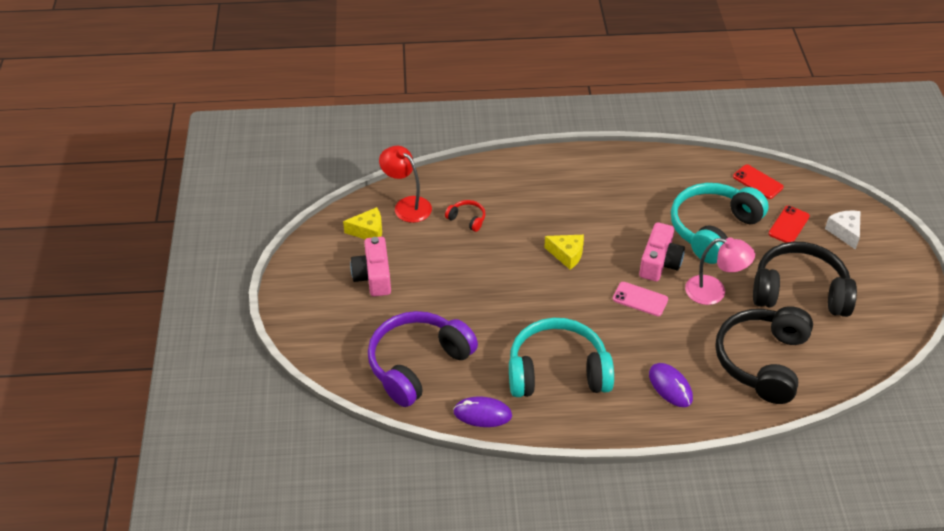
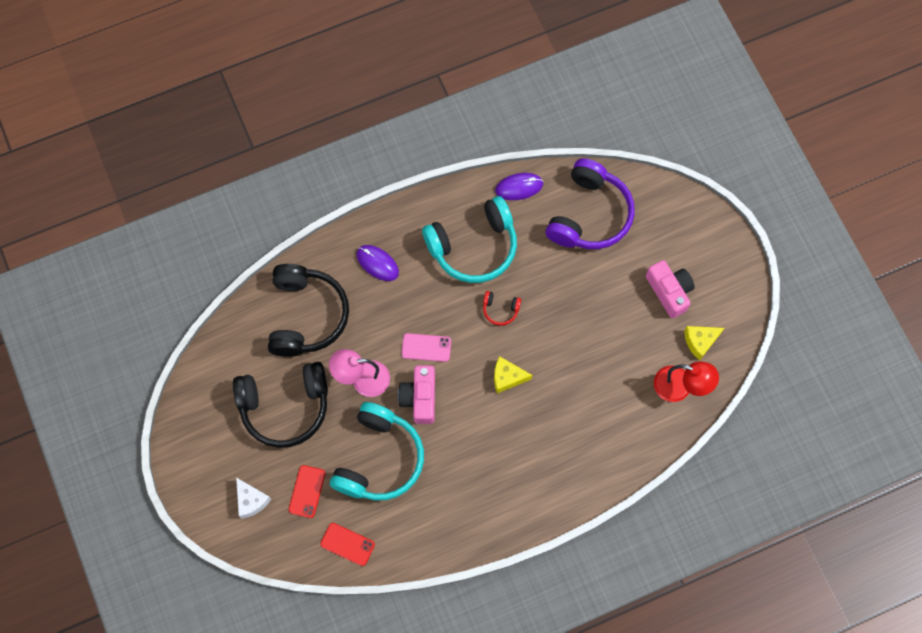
camera: 160 degrees right, 25 degrees up
red headphones [445,200,486,232] -> red headphones moved to [483,291,521,326]

